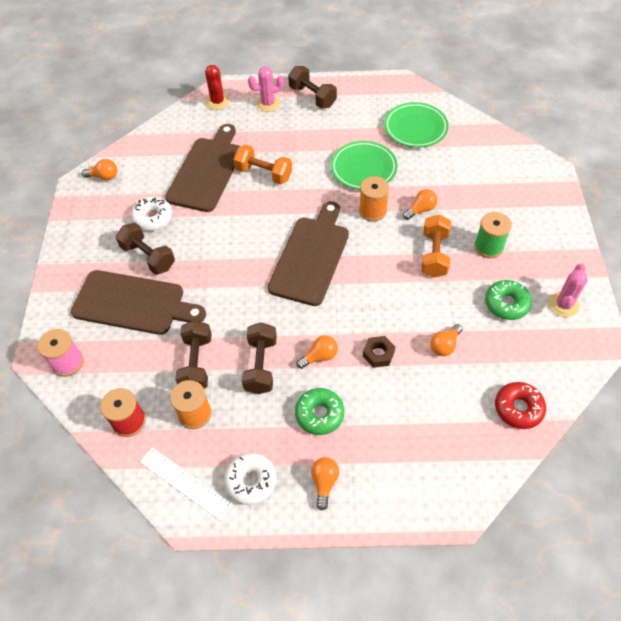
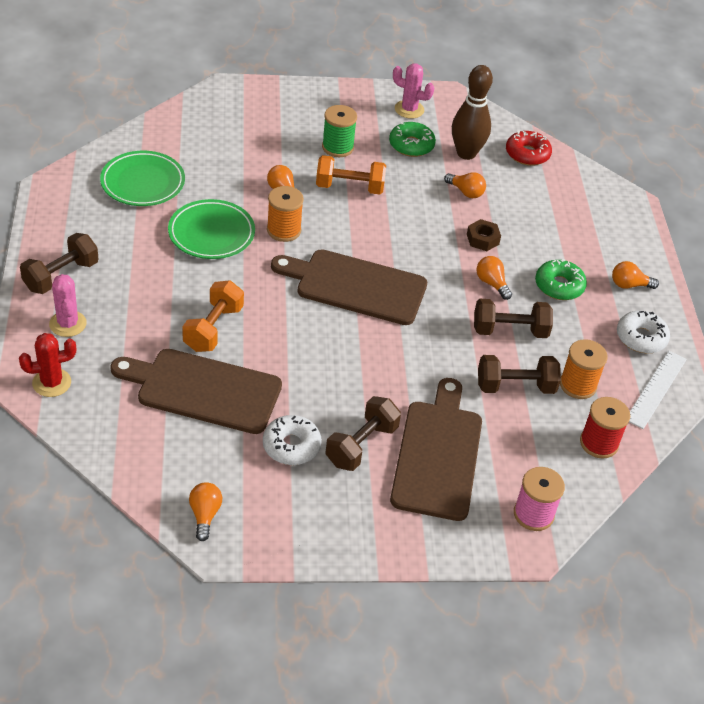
camera: 100 degrees left, 10 degrees down
none -> brown bowling pin [452,65,493,160]

